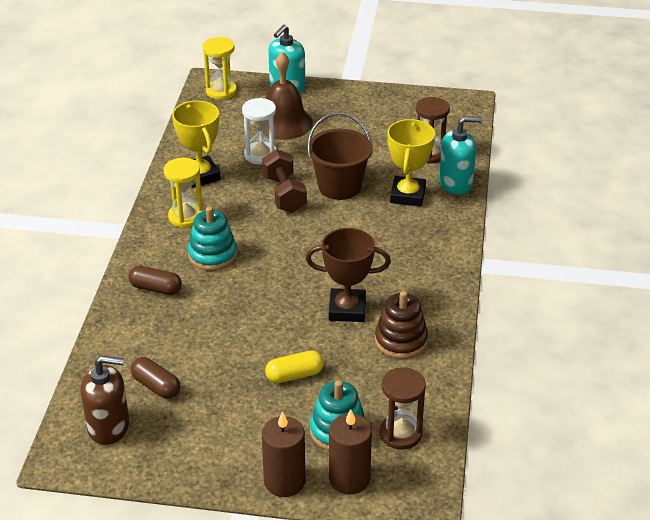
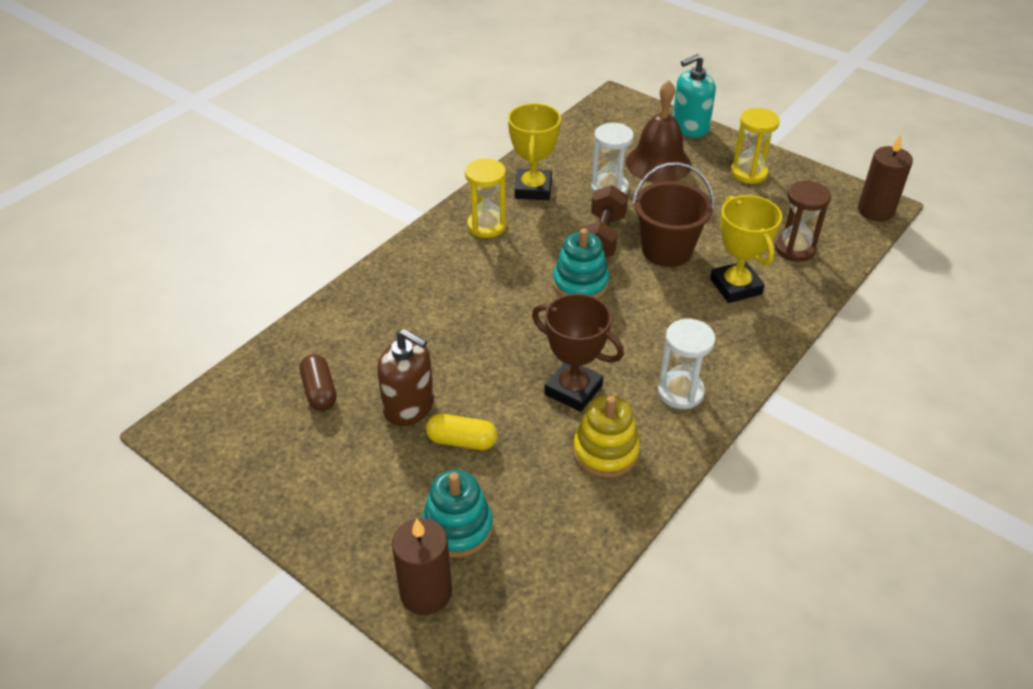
camera: 30 degrees right, 5 degrees up
brown soap dispenser [81,356,129,445] -> brown soap dispenser moved to [377,329,434,426]
brown capsule [128,265,182,295] -> none
turquoise stacking toy [188,207,237,271] -> turquoise stacking toy moved to [553,228,609,298]
yellow hourglass [203,37,237,100] -> yellow hourglass moved to [731,108,780,184]
brown candle [262,411,305,497] -> brown candle moved to [858,135,913,221]
brown stacking toy [375,291,428,359] -> yellow stacking toy [573,395,640,478]
brown hourglass [380,367,426,450] -> none
yellow trophy [387,119,435,206] -> yellow trophy turned 60 degrees counterclockwise [710,195,782,303]
turquoise soap dispenser [439,116,482,195] -> none
none -> white hourglass [658,319,716,409]

